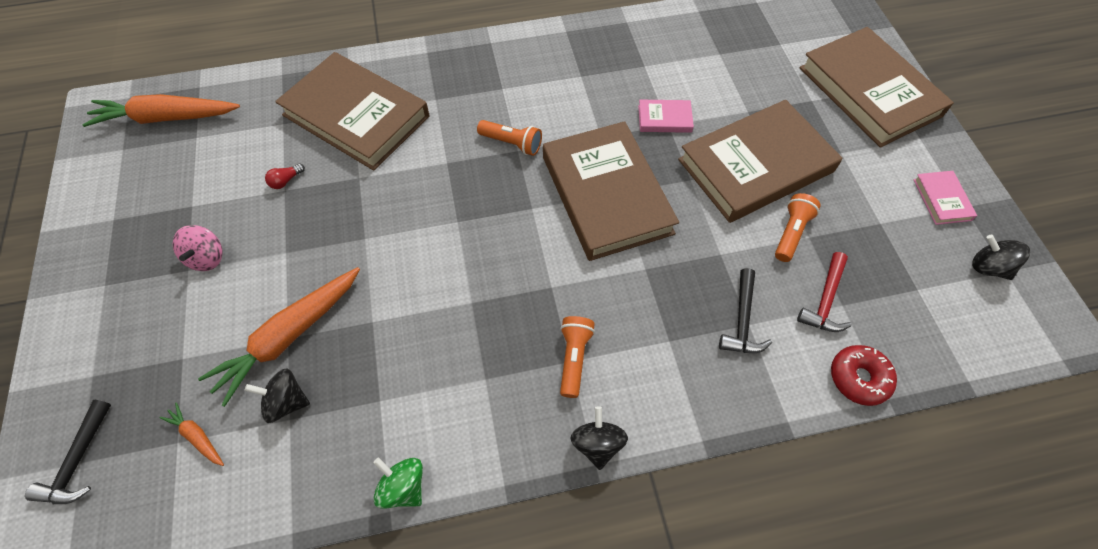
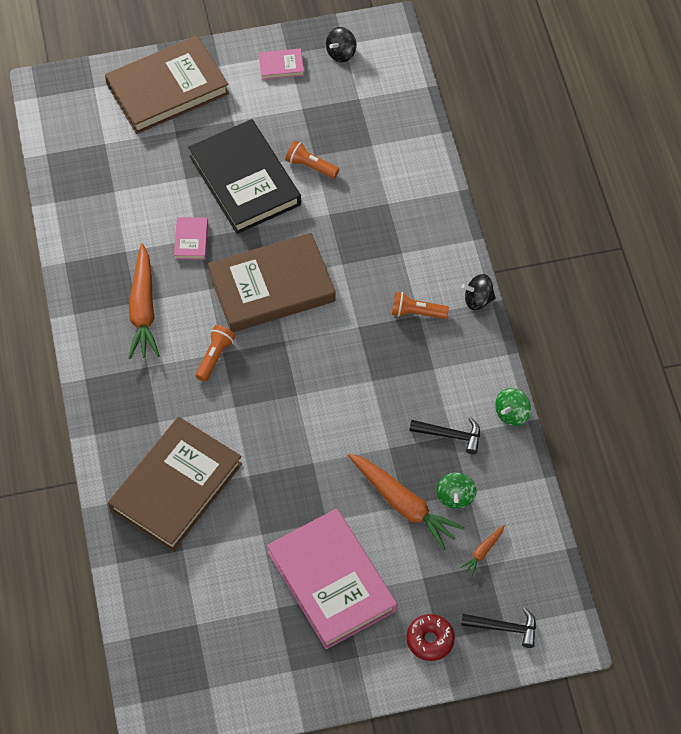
camera: 90 degrees left, 0 degrees up
orange carrot [82,94,240,127] -> orange carrot moved to [128,244,160,359]
pink spinning top [173,225,223,271] -> pink book [267,508,397,649]
black spinning top [245,368,310,423] -> green spinning top [436,472,477,509]
red light bulb [265,164,305,189] -> none
brown book [678,100,842,223] -> black book [188,119,301,234]
black hammer [719,268,772,353] -> black hammer moved to [409,417,480,454]
red hammer [797,252,852,332] -> none
red donut [831,345,897,406] -> red donut moved to [406,614,455,661]

